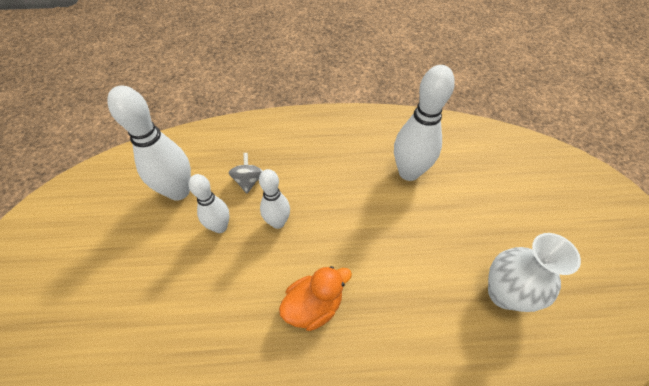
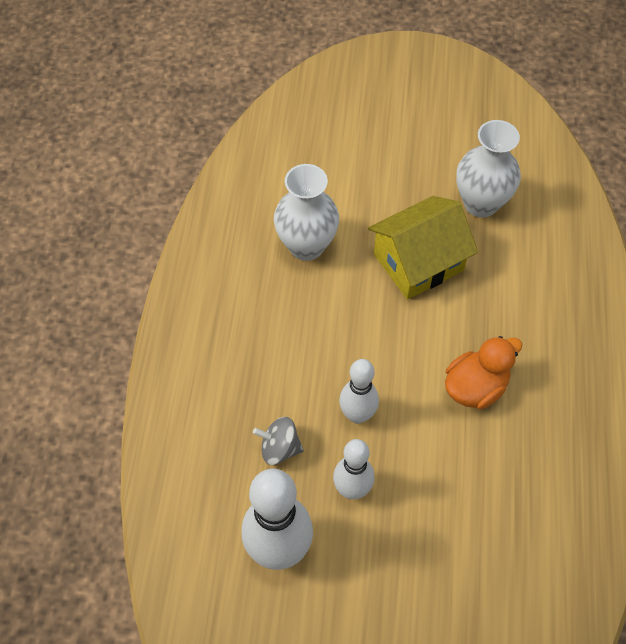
camera: 80 degrees left, 5 degrees up
orange duck [279,266,352,331] -> orange duck turned 75 degrees clockwise [445,336,522,409]
white bowling pin [394,65,455,181] -> white vase [274,164,339,261]
none -> yellow house [368,196,478,300]

